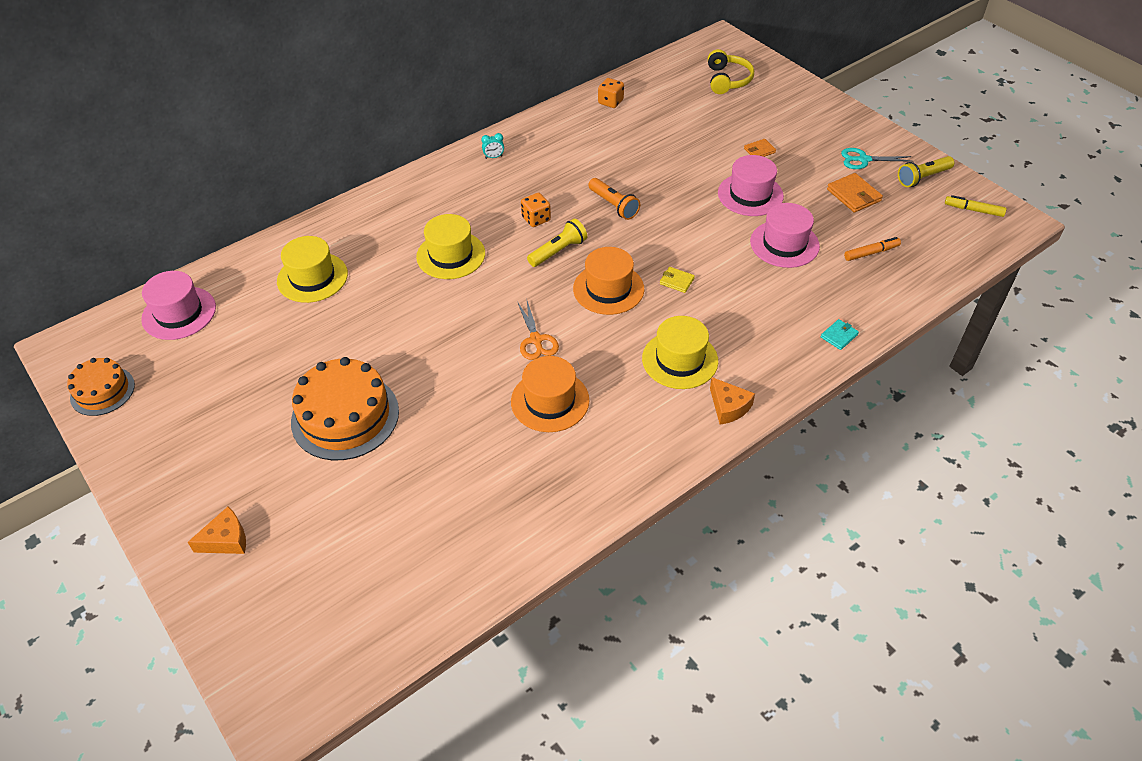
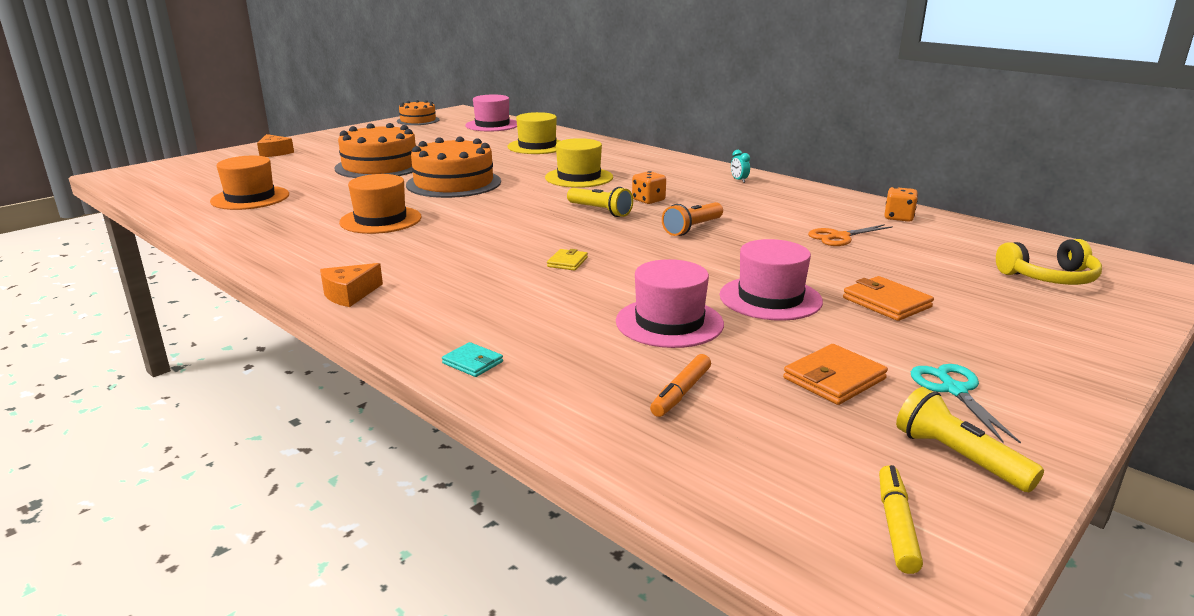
camera: 80 degrees right, 25 degrees down
orange scissors [518,301,559,360] -> orange scissors moved to [808,224,893,246]
orange hat [573,247,644,315] -> orange hat moved to [210,156,289,210]
yellow hat [642,316,718,389] -> none
orange wallet [744,139,776,157] -> orange wallet [843,276,934,321], size x1.63
orange marker [844,237,901,261] -> orange marker turned 60 degrees clockwise [650,354,711,417]
none -> orange cake [406,136,501,198]

